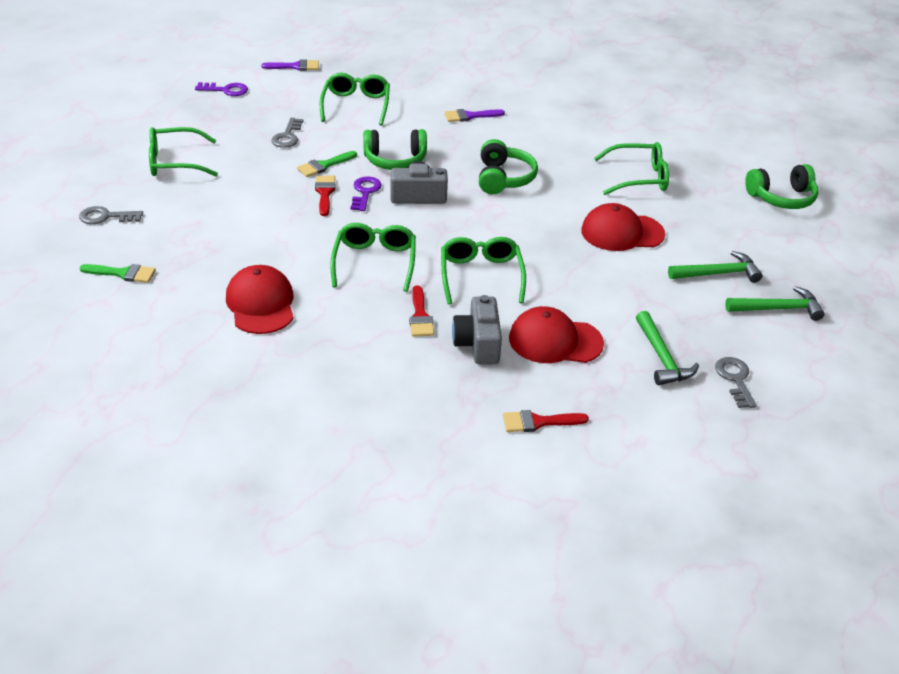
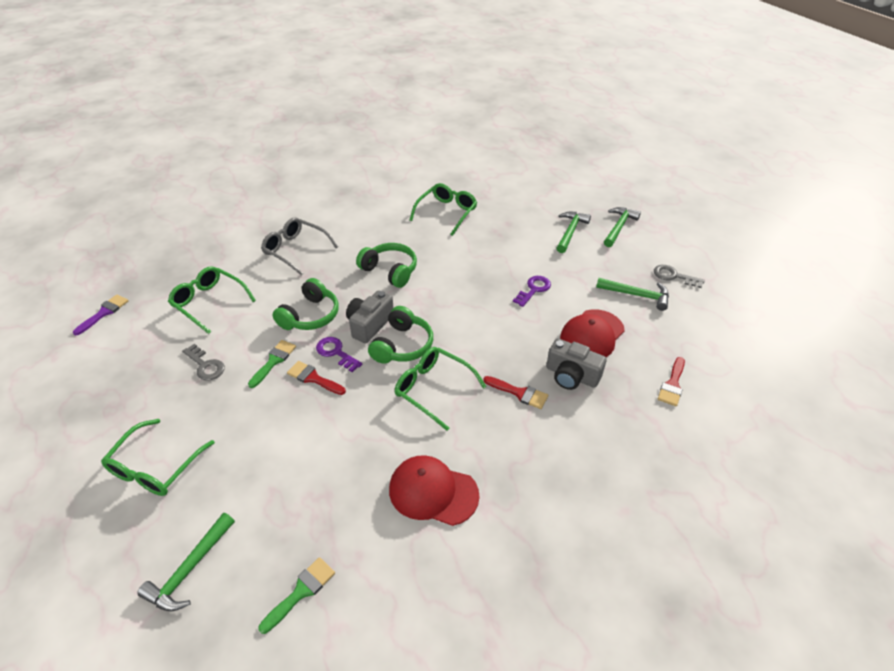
camera: 55 degrees left, 5 degrees up
grey key [79,206,143,224] -> green hammer [137,513,235,611]
purple key [195,82,248,96] -> purple key moved to [513,276,551,307]
green brush [297,151,357,177] -> green brush turned 150 degrees counterclockwise [248,340,296,388]
green glasses [441,237,526,305] -> none
purple brush [445,109,505,122] -> grey glasses [261,217,338,276]
red cap [581,203,665,251] -> none
green headphones [745,164,819,209] -> green headphones moved to [368,306,433,364]

